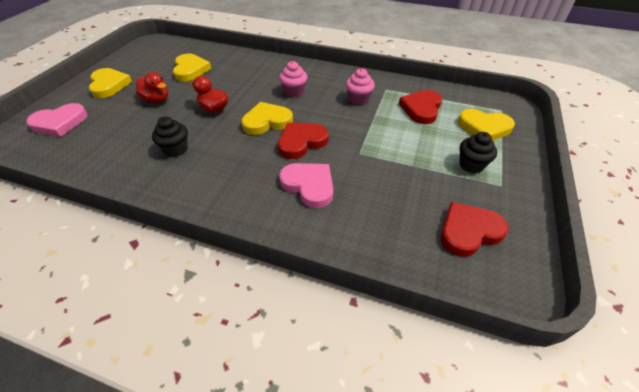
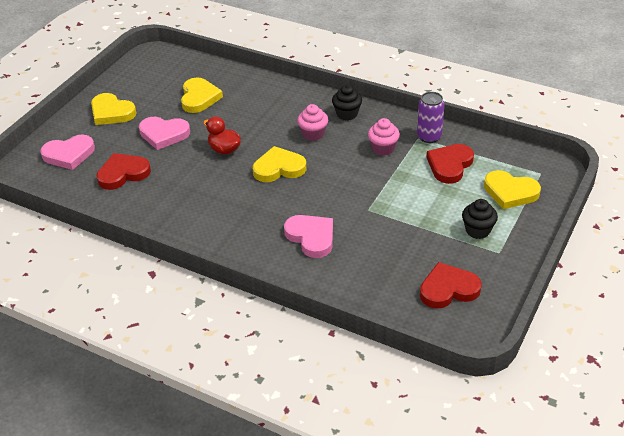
camera: 10 degrees right, 5 degrees down
yellow heart [89,68,132,98] -> yellow heart turned 135 degrees clockwise [91,93,136,125]
red duck [136,72,168,103] -> pink heart [139,117,190,150]
black cupcake [152,116,188,157] -> black cupcake moved to [332,85,362,121]
red heart [278,122,329,159] -> red heart moved to [97,153,151,190]
none -> purple can [417,92,445,143]

